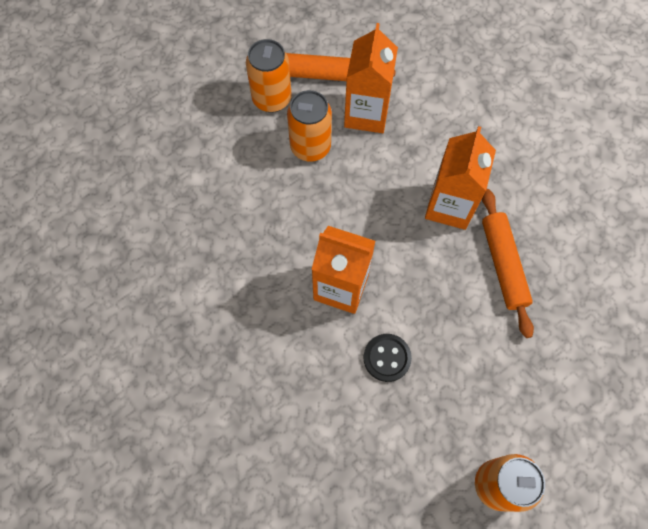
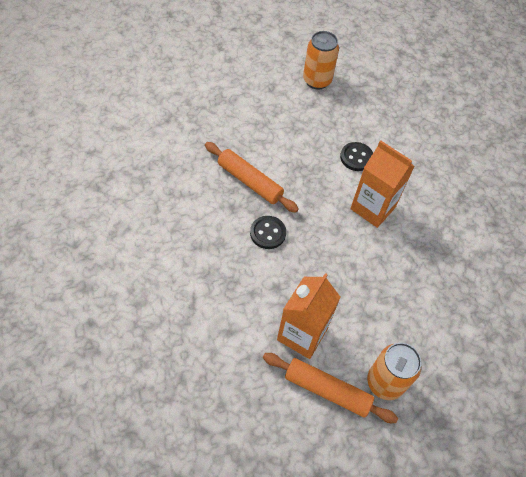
camera: 165 degrees left, 10 degrees down
orange can [287,90,332,162] -> none
orange carton [425,126,496,230] -> black button [250,216,286,249]
orange rolling pin [482,189,534,338] -> orange rolling pin turned 60 degrees counterclockwise [205,142,299,213]

